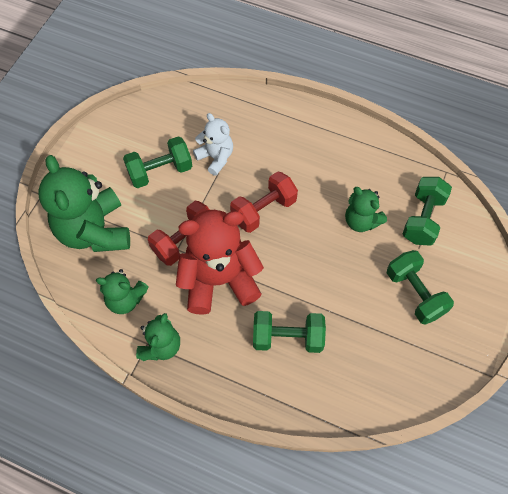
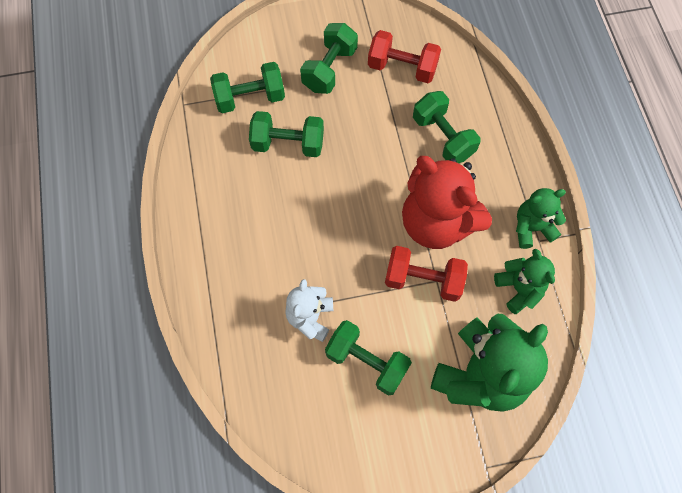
camera: 125 degrees left, 5 degrees up
red dumbbell [230,171,298,233] -> red dumbbell moved to [368,30,441,83]
green teddy bear [345,187,387,232] -> green dumbbell [249,111,324,157]

